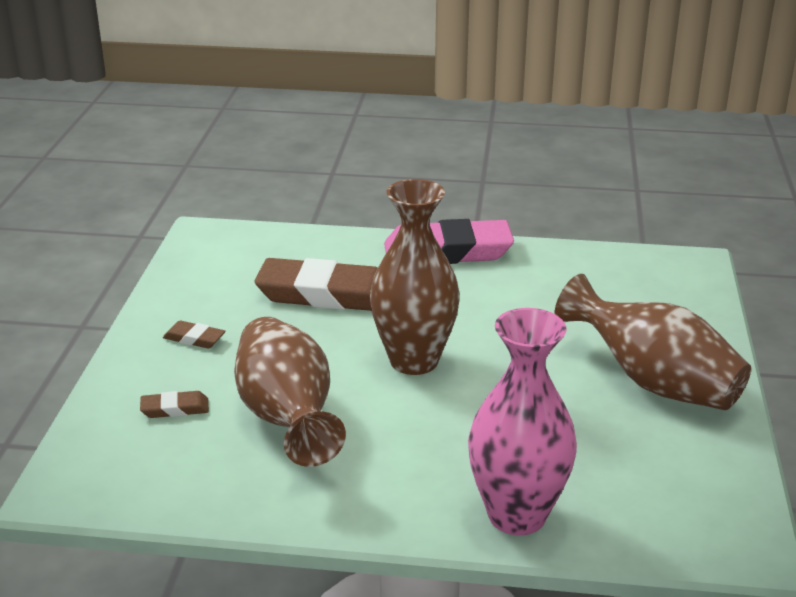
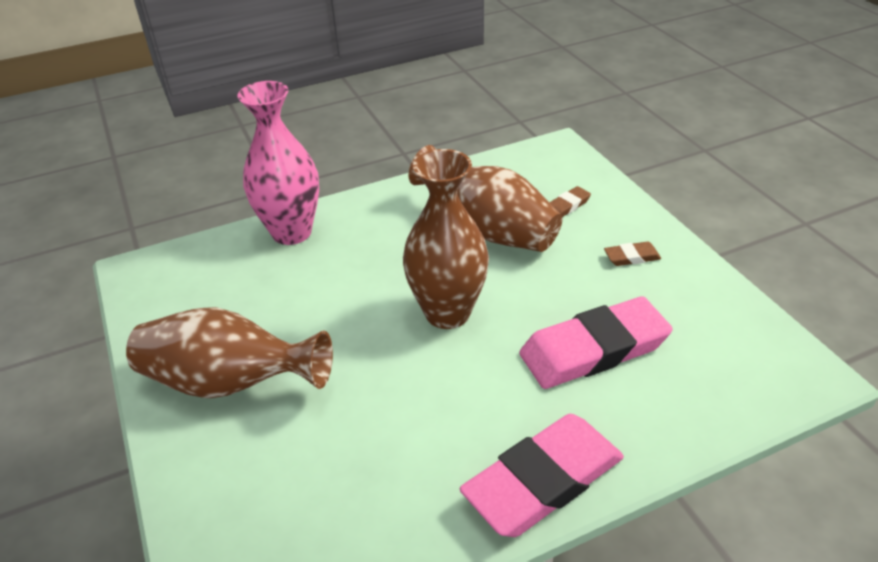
camera: 150 degrees right, 10 degrees up
brown eraser [255,258,378,311] -> pink eraser [519,296,673,389]

